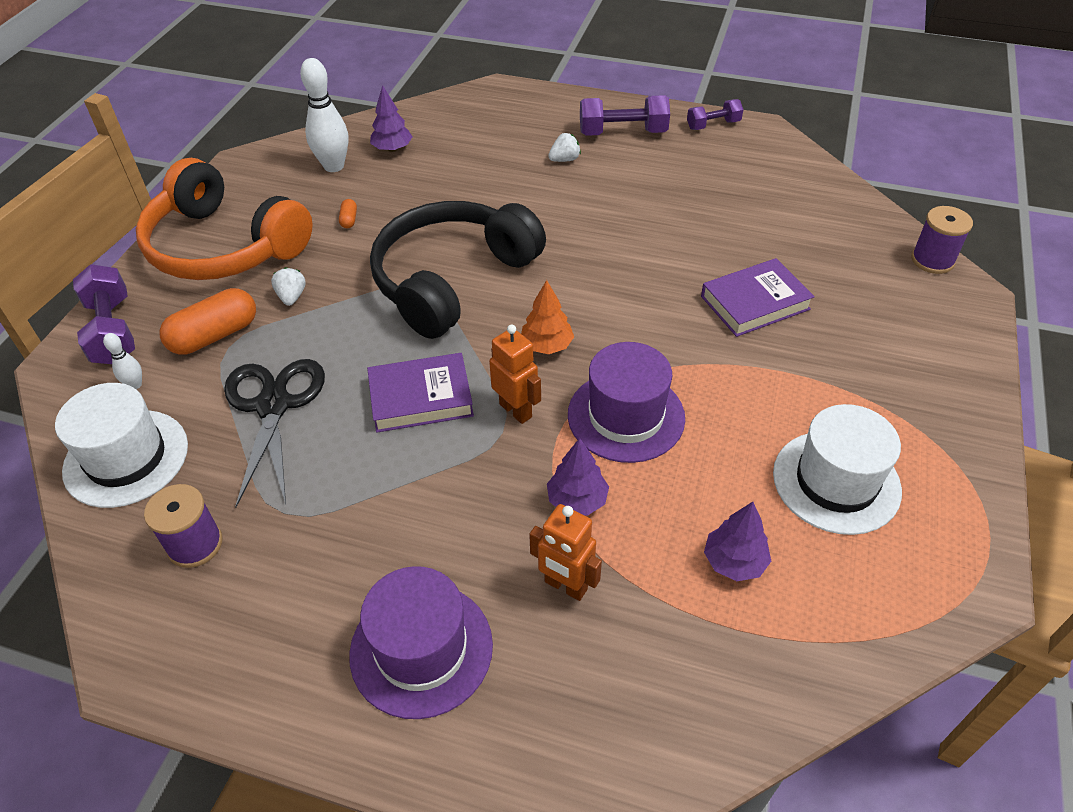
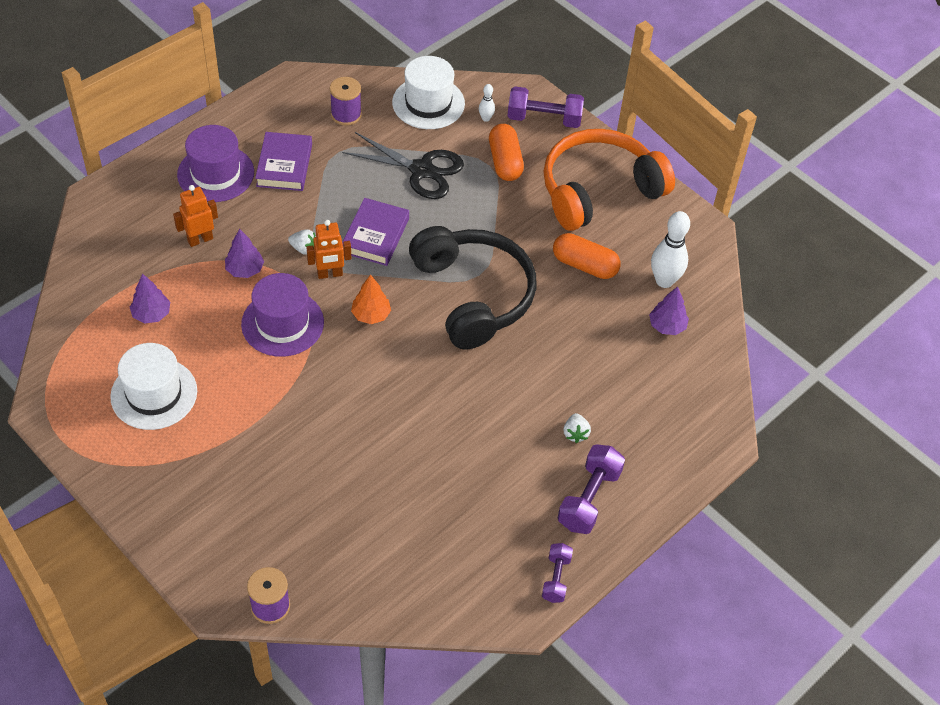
camera: 115 degrees right, 5 degrees up
white strawberry [271,267,306,306] -> white strawberry moved to [288,229,316,255]
orange capsule [339,199,357,228] -> orange capsule [553,233,621,279], size x2.28
purple book [701,258,815,337] -> purple book moved to [255,132,312,191]

